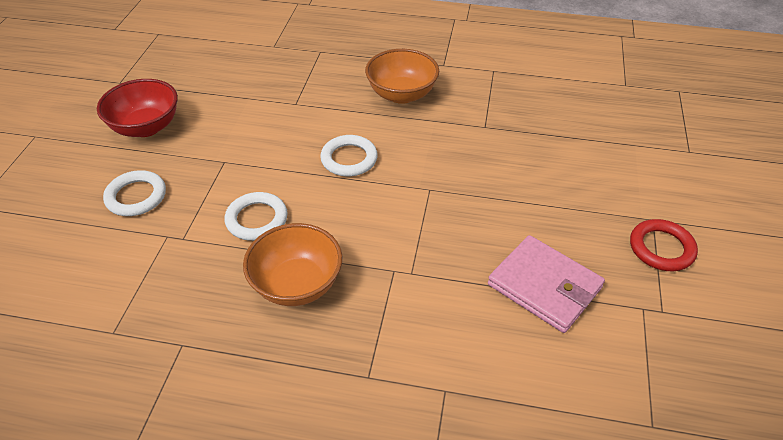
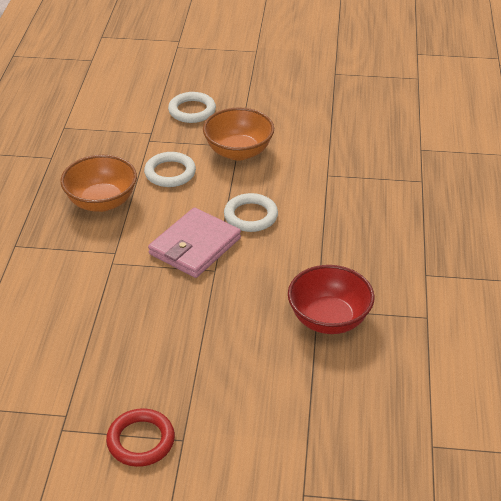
camera: 85 degrees right, 5 degrees down
red bowl [97,79,178,137] -> red bowl moved to [288,265,374,334]
orange bowl [365,49,439,104] -> orange bowl moved to [203,107,274,161]
pink wallet [488,235,605,333] -> pink wallet moved to [148,207,241,278]

